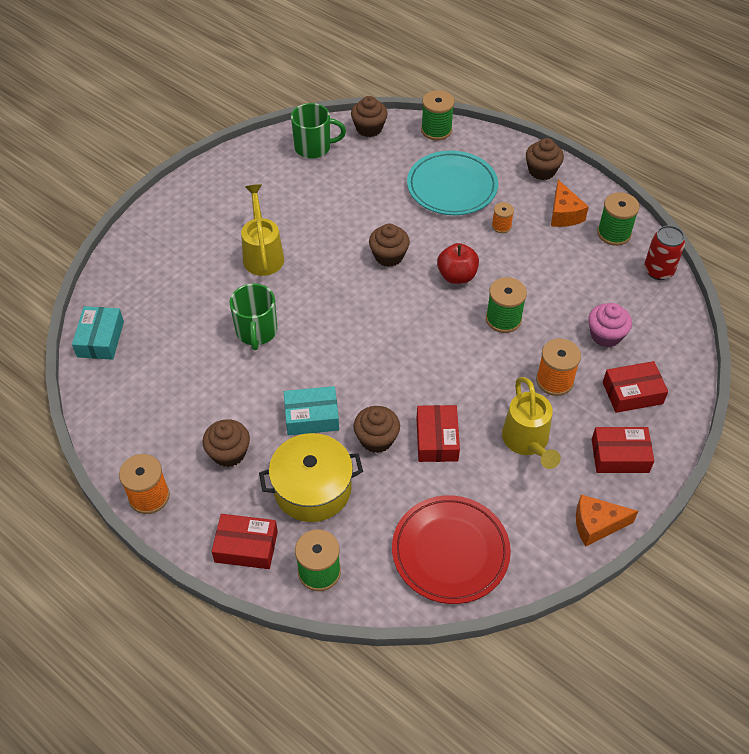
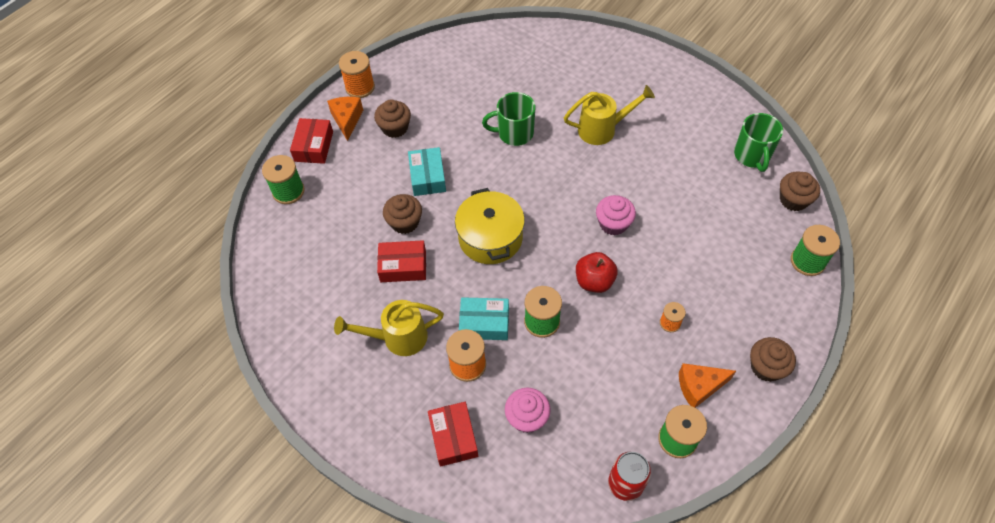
camera: 90 degrees right, 5 degrees up
turquoise box [72,306,124,360] -> turquoise box moved to [459,297,509,340]
yellow pot [259,433,363,522] -> yellow pot moved to [455,188,525,264]
brown cupcake [369,224,410,267] -> pink cupcake [596,195,636,236]
red plate [392,495,511,604] -> none
turquoise plate [407,151,498,215] -> none
orange cheese [576,495,638,546] -> orange cheese moved to [327,97,363,141]
red box [592,427,654,473] -> none

